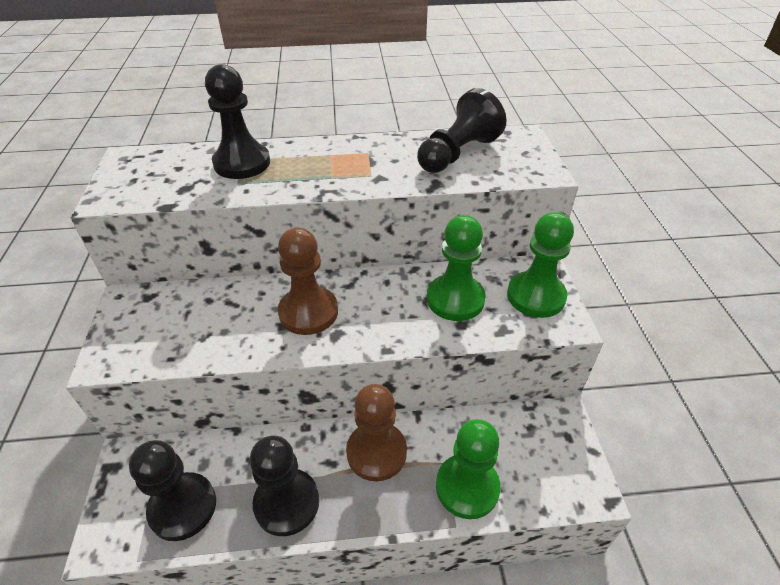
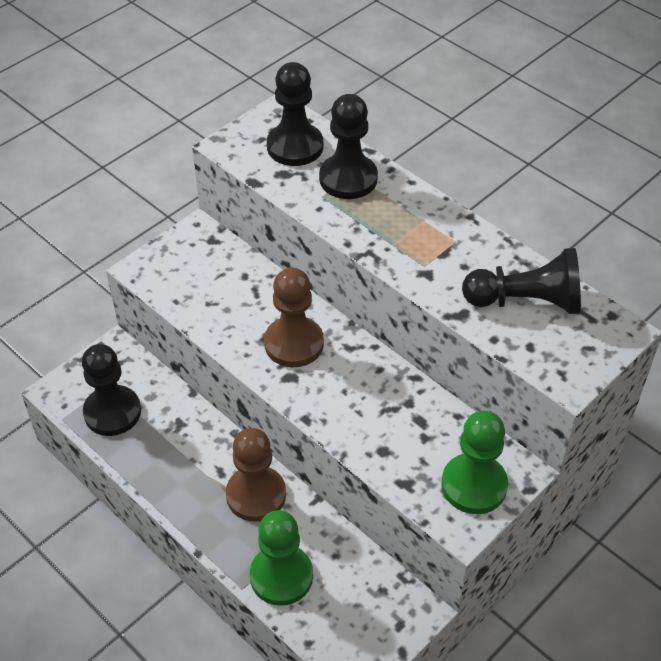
camera: 50 degrees right, 5 degrees up
black pawn [250,436,319,536] -> black pawn moved to [267,62,323,166]
green pawn [427,215,486,321] -> none

